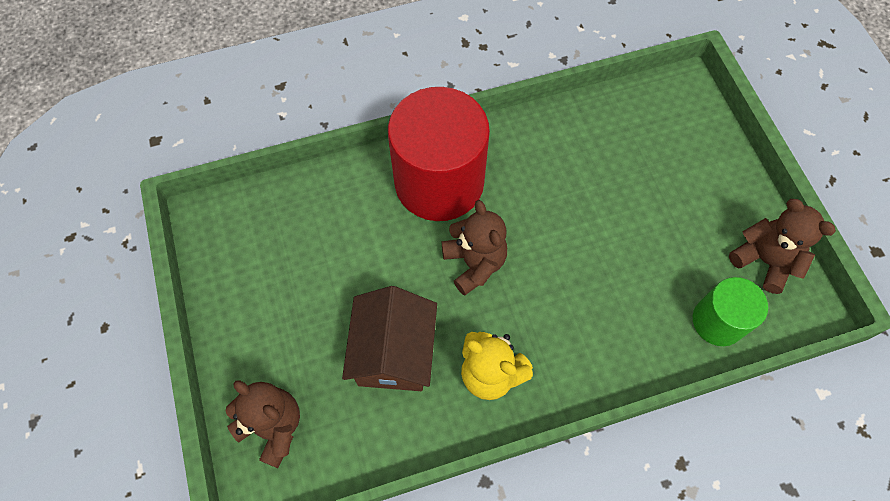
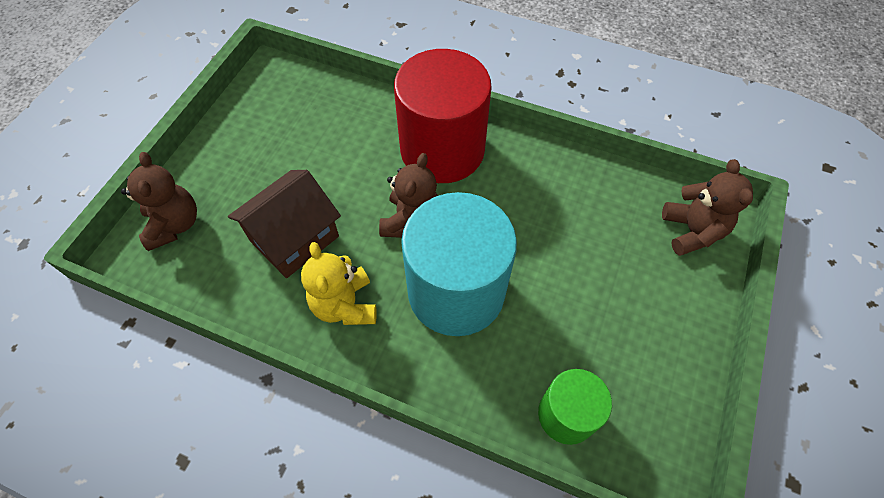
camera: 40 degrees right, 5 degrees down
brown teddy bear [729,199,836,294] -> brown teddy bear moved to [662,159,753,256]
none -> turquoise cylinder [401,192,517,336]

